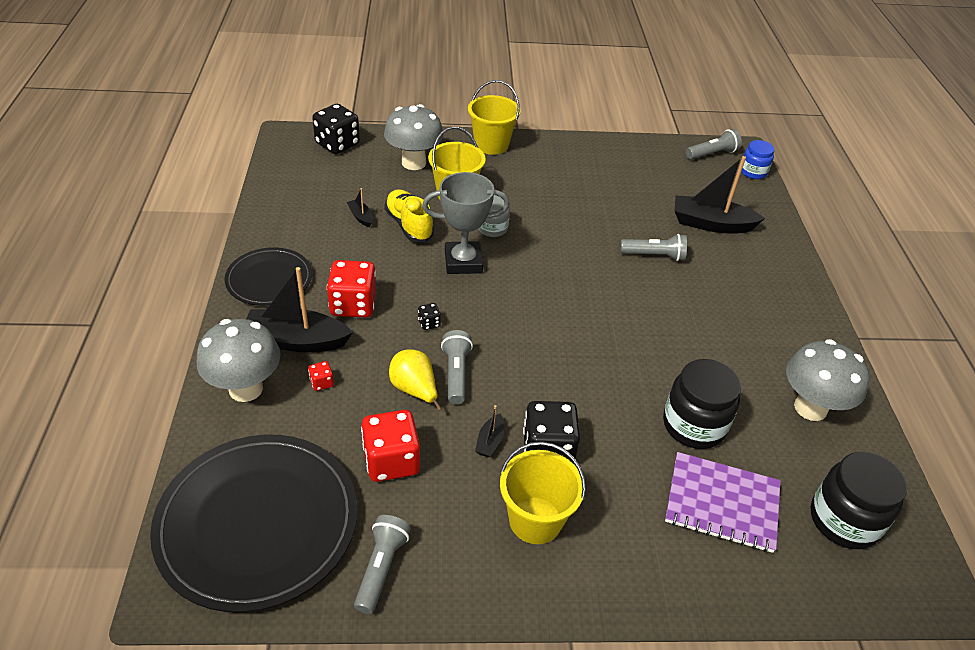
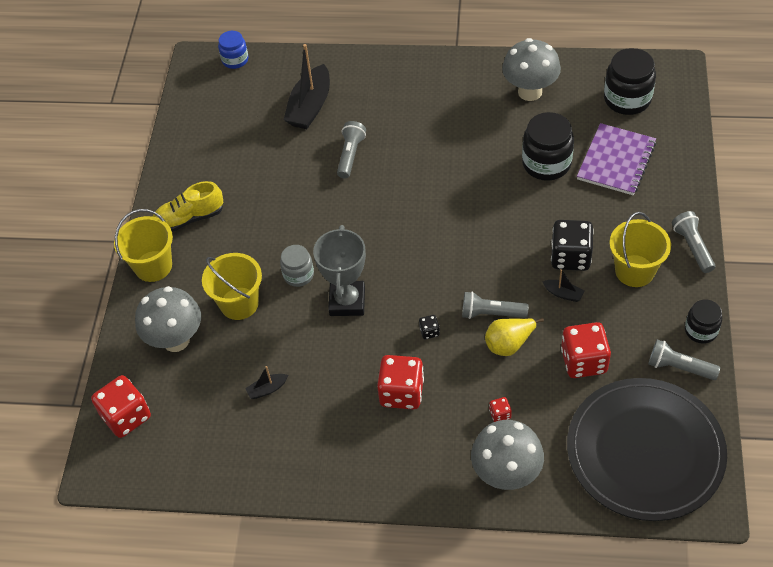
camera: 75 degrees left, 10 degrees up
black plate [225,247,312,306] -> none
black boat [246,267,353,352] -> none
black dice [312,104,360,154] -> red dice [91,375,151,438]
yellow shoe [384,189,434,242] -> yellow shoe moved to [152,181,223,232]
grey flashlight [686,129,742,159] -> grey flashlight moved to [672,211,715,273]
none -> black jar [685,299,722,344]

